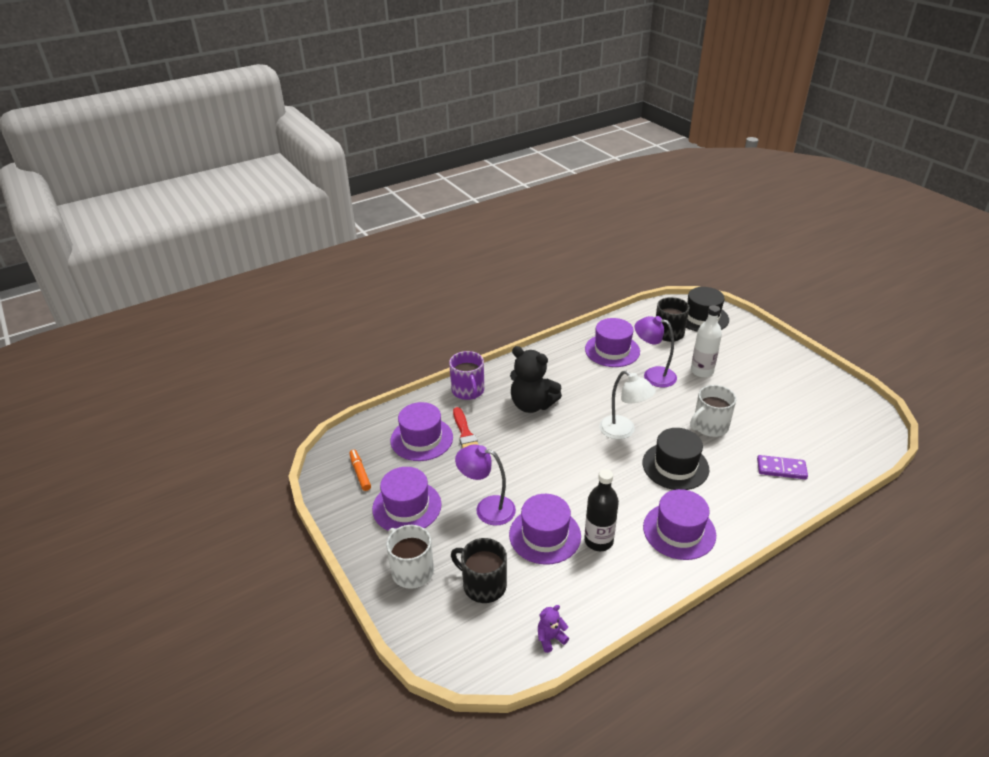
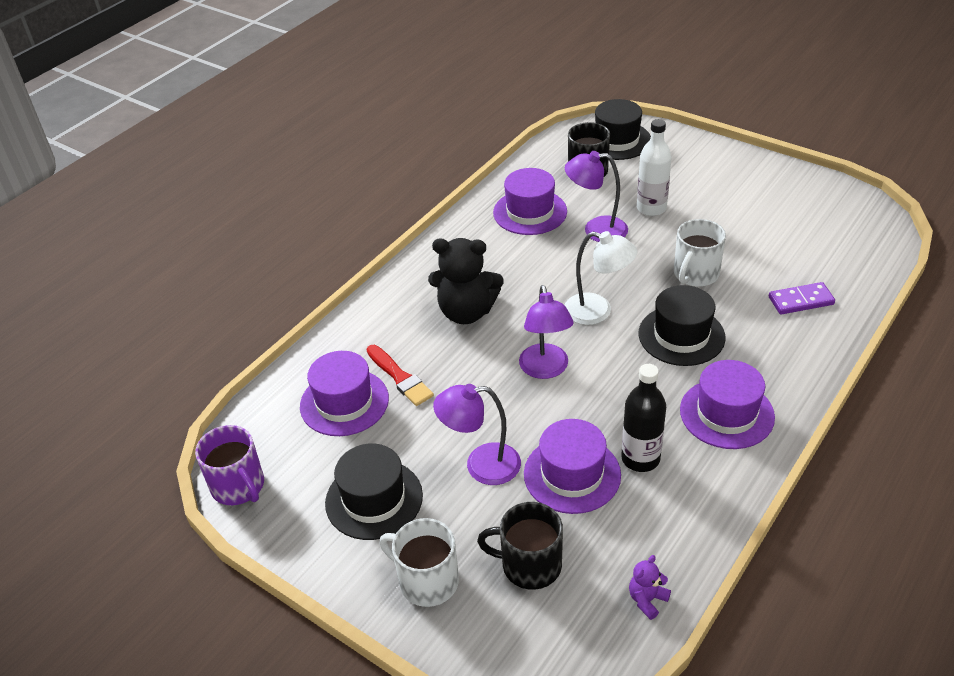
camera: 20 degrees left, 5 degrees up
orange marker [349,450,371,491] -> none
purple hat [372,467,441,531] -> black hat [325,443,423,540]
purple mug [449,351,484,400] -> purple mug moved to [195,425,264,505]
none -> purple lamp [519,285,574,379]

